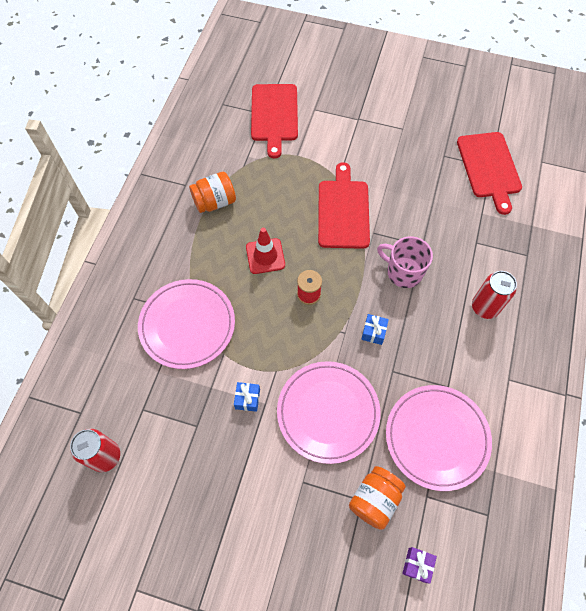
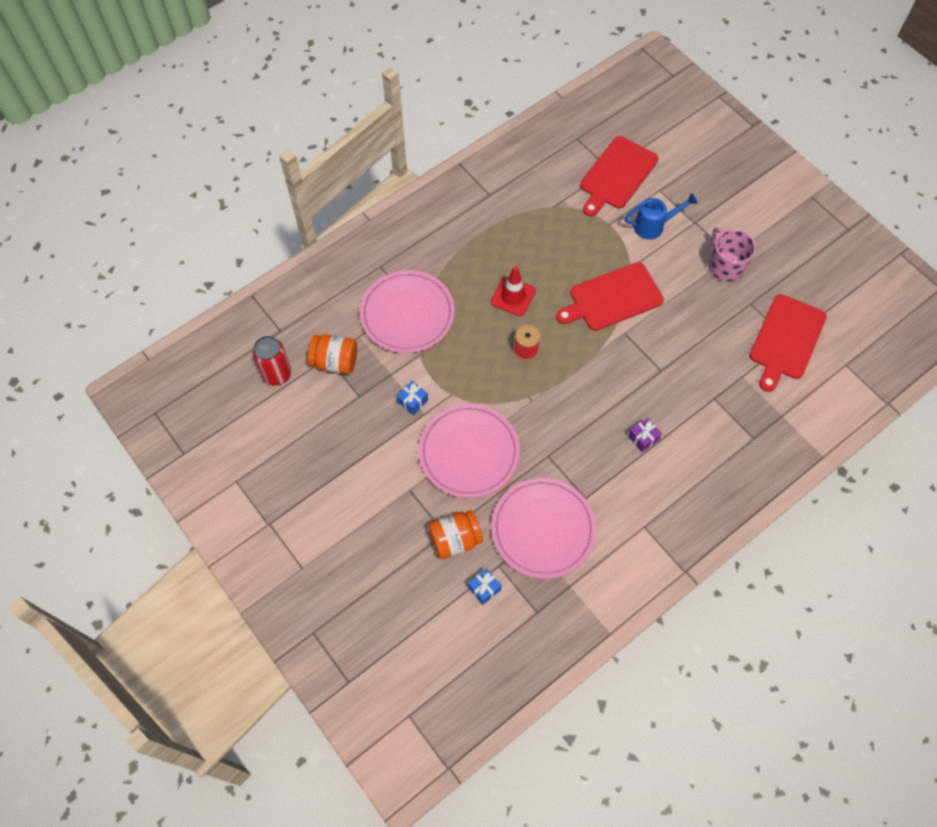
camera: 35 degrees right, 0 degrees up
orange jar [189,172,236,213] -> orange jar moved to [308,334,357,374]
red cutting board [318,162,370,249] -> red cutting board turned 150 degrees counterclockwise [556,262,664,331]
blue gift [361,314,389,345] -> blue gift moved to [468,568,502,605]
pink mug [377,237,433,288] -> pink mug moved to [709,227,756,282]
purple gift [402,547,437,584] -> purple gift moved to [628,418,662,452]
red can [472,271,517,319] -> none
none -> blue watering can [624,193,698,240]

